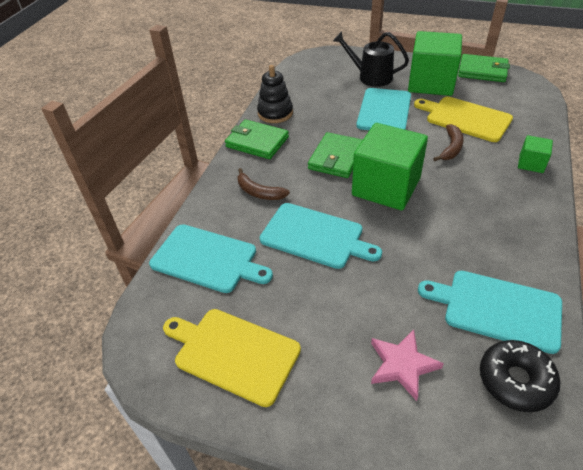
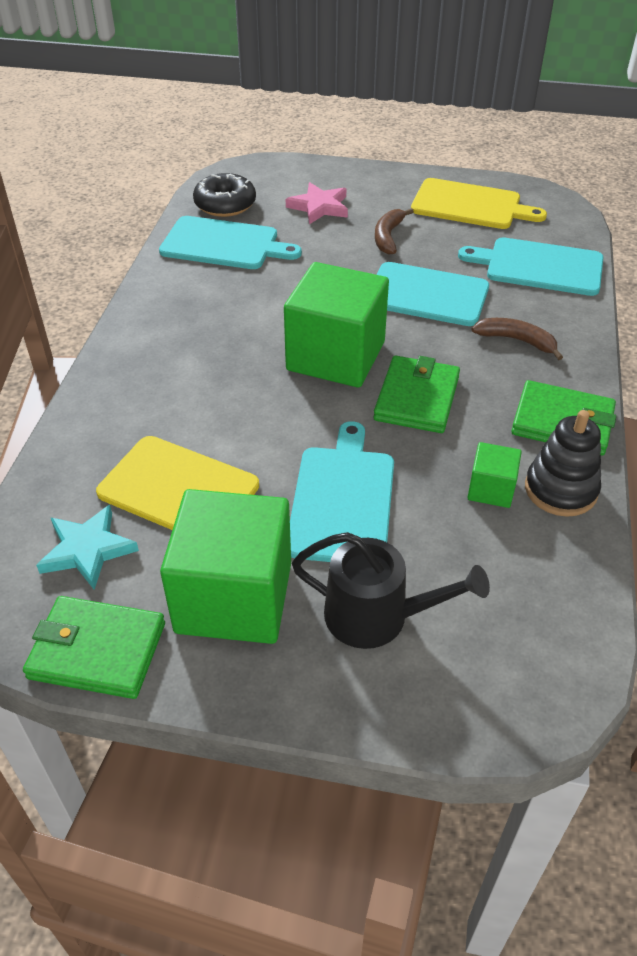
camera: 170 degrees right, 0 degrees up
brown banana [433,124,464,161] -> brown banana moved to [375,208,414,255]
green cube [518,135,553,173] -> green cube moved to [467,442,522,508]
none -> turquoise star [36,505,139,590]

